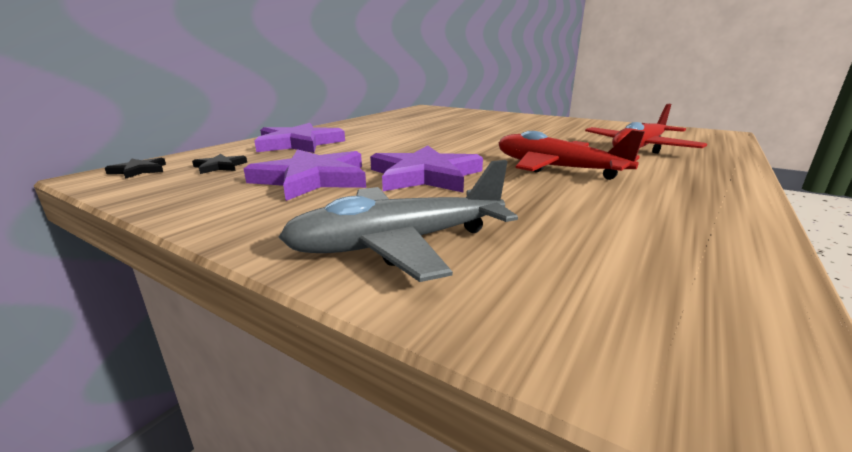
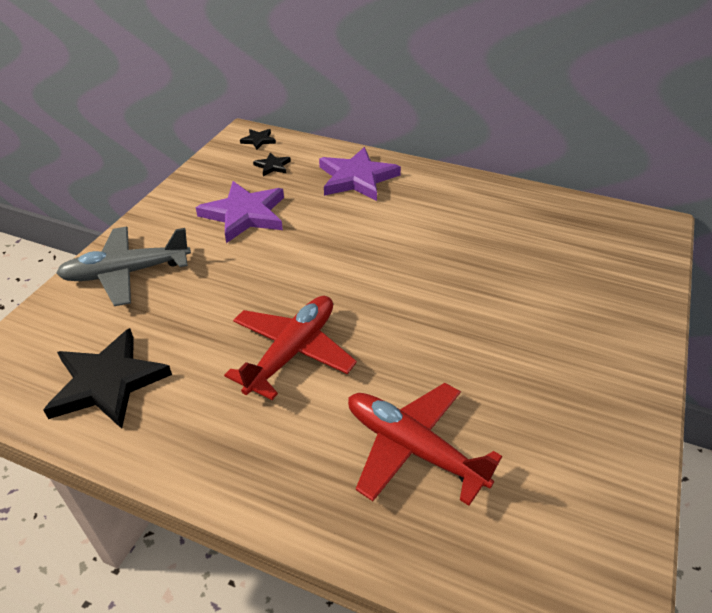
camera: 80 degrees right, 20 degrees up
grey plane [278,160,518,282] -> grey plane turned 75 degrees counterclockwise [56,227,191,306]
purple star [370,145,483,192] -> none
none -> black star [43,328,172,429]

